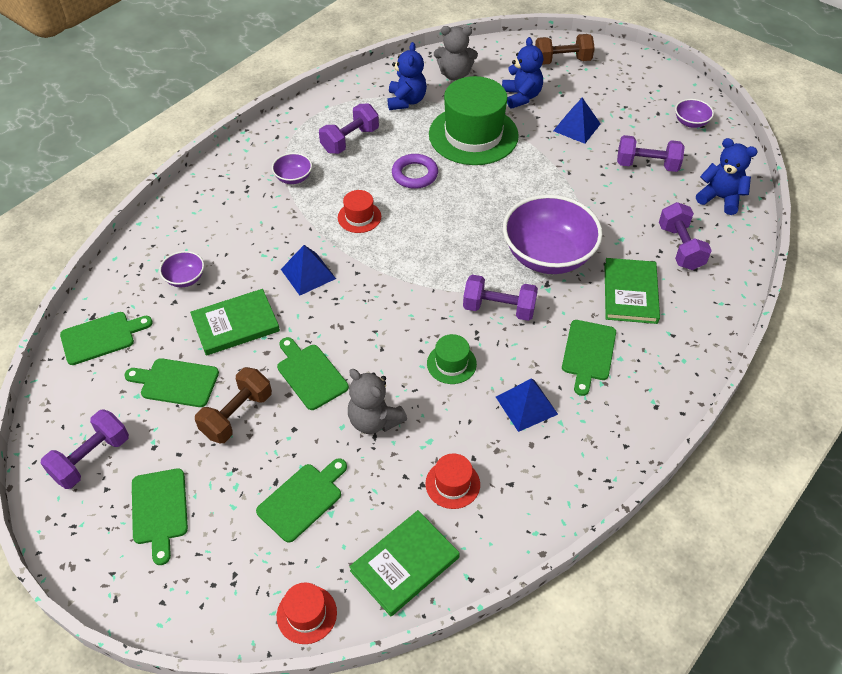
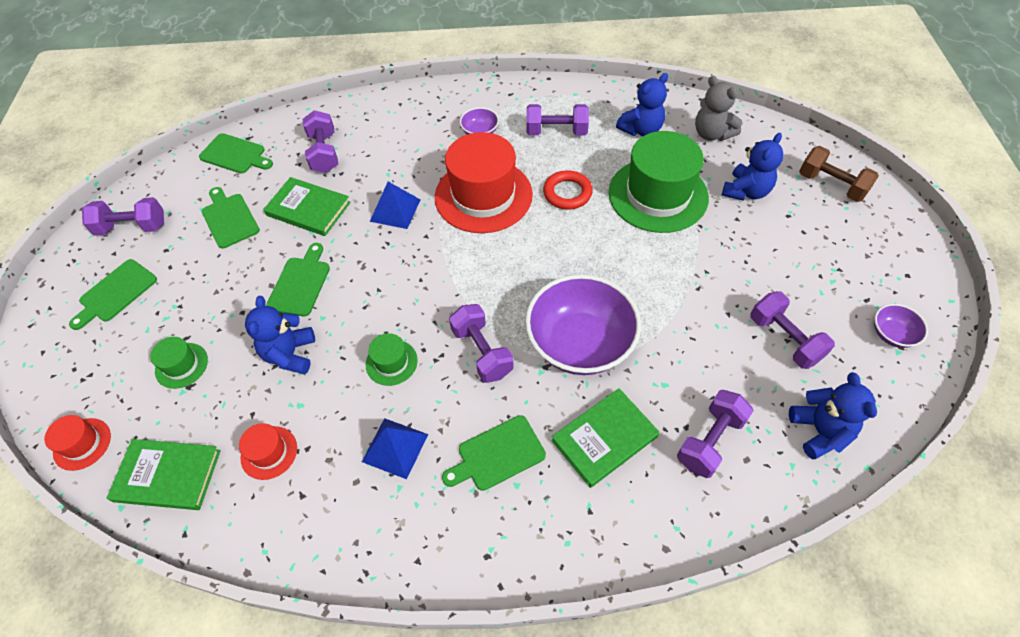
camera: 50 degrees right, 5 degrees up
purple bowl [159,251,204,287] -> purple dumbbell [303,110,338,173]
brown dumbbell [195,367,272,443] -> none
green cutting board [256,458,347,543] -> green hat [150,337,208,389]
red hat [338,190,381,233] -> red hat [435,132,533,233], size x2.22
grey teddy bear [348,369,407,434] -> blue teddy bear [245,296,315,374]
purple ring [392,154,438,189] -> red ring [543,170,593,210]
blue pyramid [553,98,601,144] -> none

